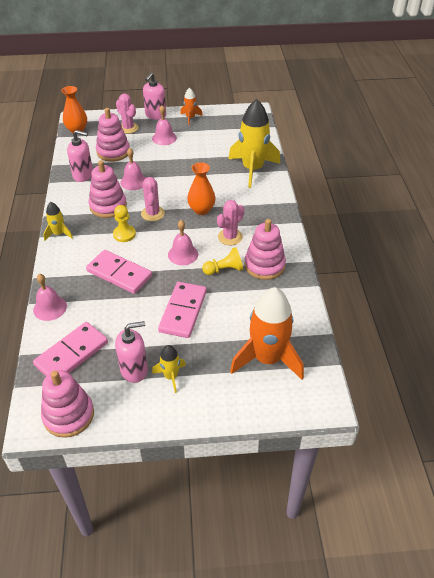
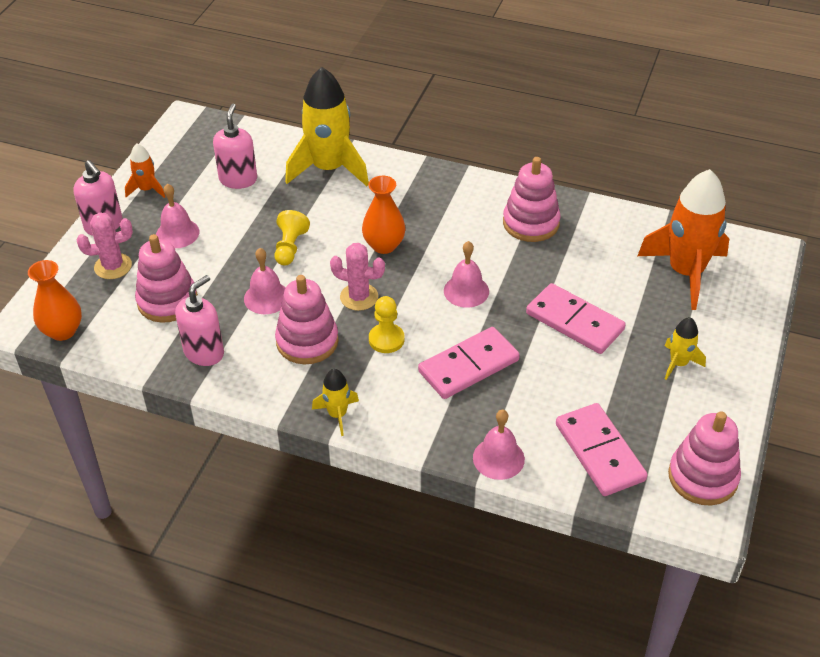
camera: 65 degrees left, 0 degrees up
pink soap dispenser [115,321,148,383] -> pink soap dispenser moved to [213,104,257,189]
yellow pawn [202,247,243,275] -> yellow pawn moved to [274,210,310,266]
pink cactus [217,200,244,245] -> none

